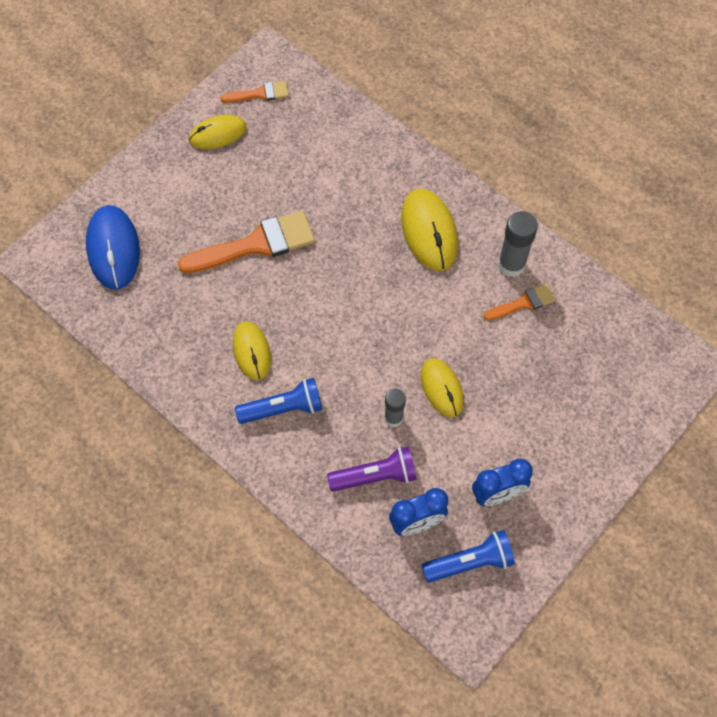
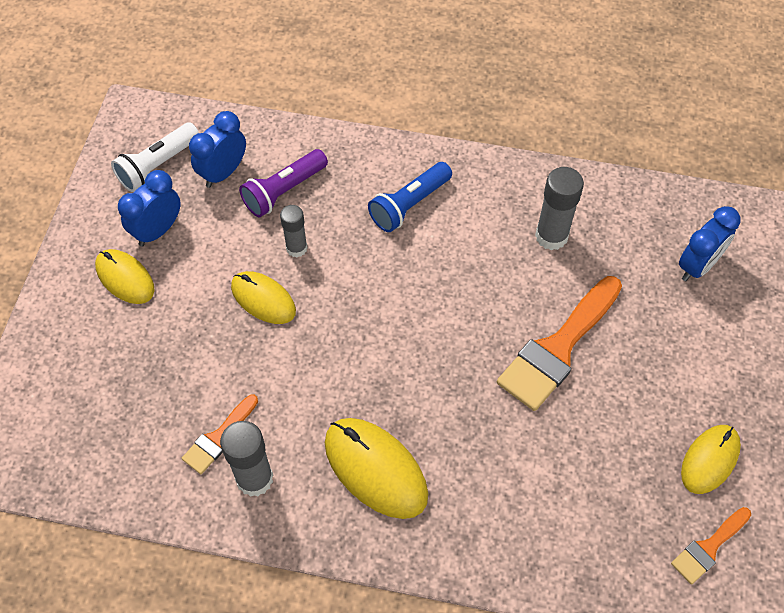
camera: 150 degrees right, 5 degrees down
blue mouse [86,205,140,289] -> blue clock [679,206,741,281]
yellow mouse [233,321,271,380] -> yellow mouse moved to [95,249,155,304]
blue flashlight [422,530,515,583] -> white flashlight [111,122,199,192]
none -> grey glue stick [535,167,584,250]

